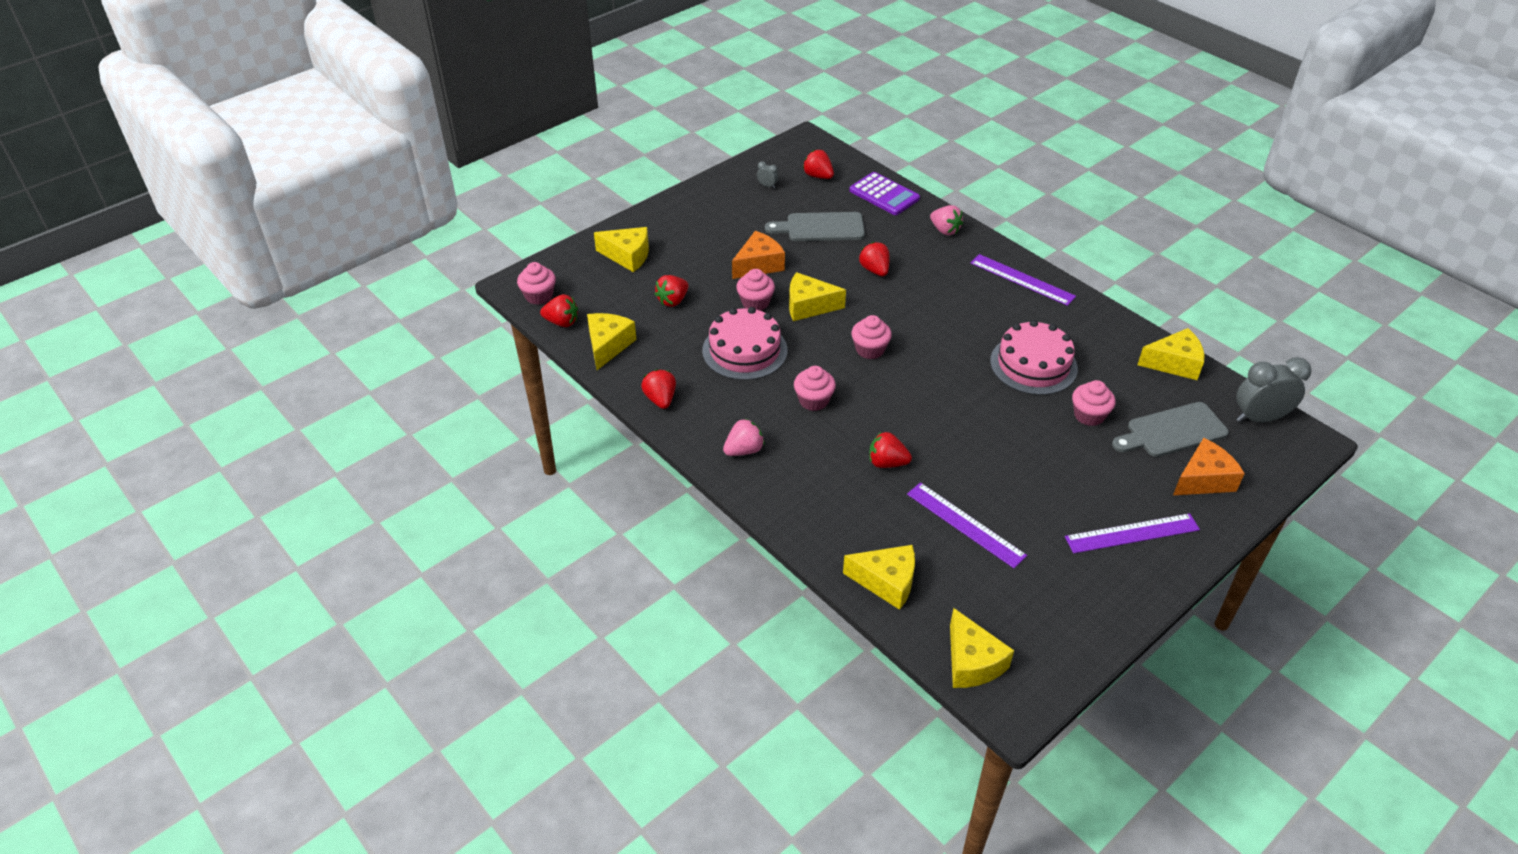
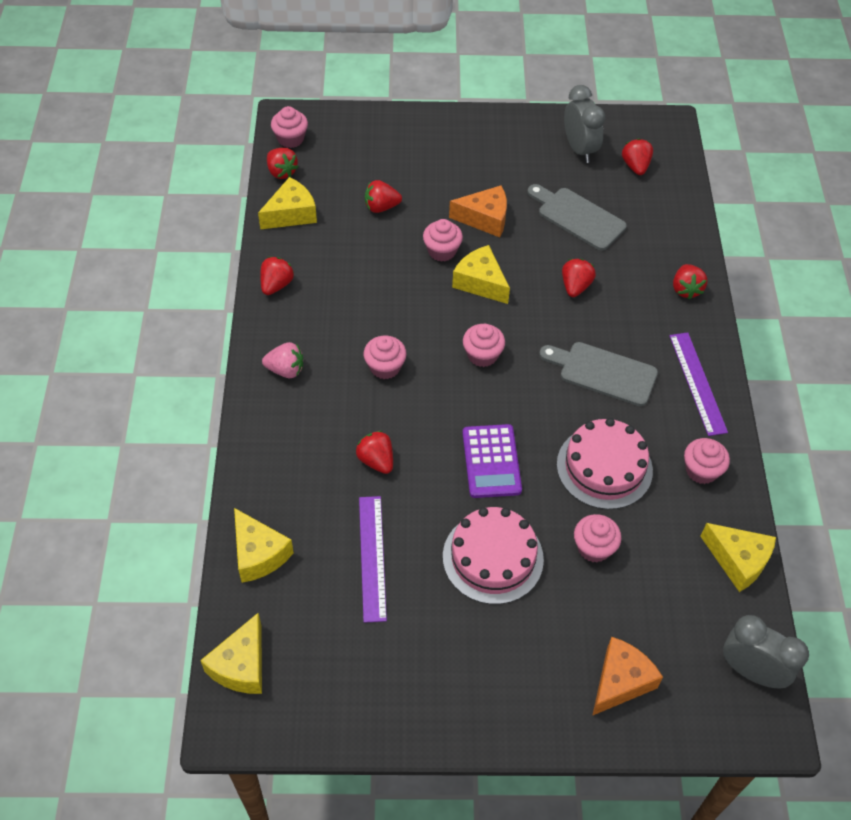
camera: 40 degrees right, 10 degrees up
yellow cheese [594,227,649,272] -> none
pink cake [702,307,788,380] -> pink cake moved to [443,507,544,604]
grey clock [757,161,778,188] -> grey clock [564,85,605,163], size x2.33
purple calculator [849,172,920,215] -> purple calculator moved to [462,424,522,498]
pink strawberry [930,205,963,235] -> red strawberry [673,264,708,299]
purple ruler [1065,513,1200,554] -> none
grey cutting board [1112,402,1229,457] -> grey cutting board moved to [539,342,658,406]
orange cheese [1173,438,1245,495] -> orange cheese turned 60 degrees counterclockwise [592,637,663,716]
none -> pink cupcake [684,438,730,484]

